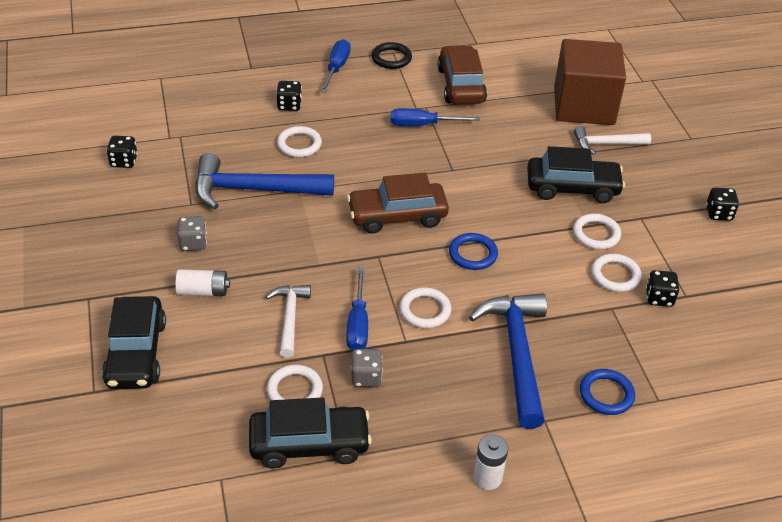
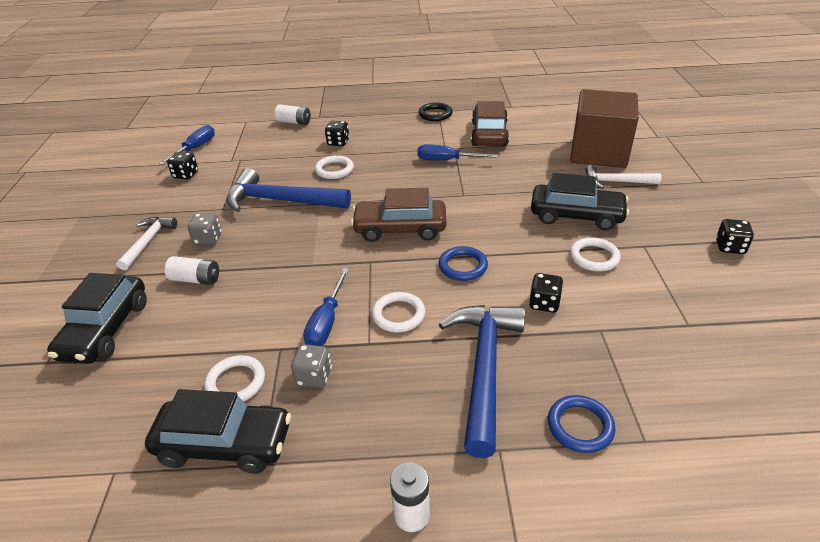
camera: 15 degrees right, 5 degrees down
white hammer [266,285,311,358] -> white hammer moved to [116,217,177,270]
blue screwdriver [320,39,351,93] -> blue screwdriver moved to [159,125,215,165]
white ring [591,254,642,292] -> none
black dice [646,270,679,307] -> black dice moved to [529,273,563,313]
none -> white battery [274,104,311,125]

